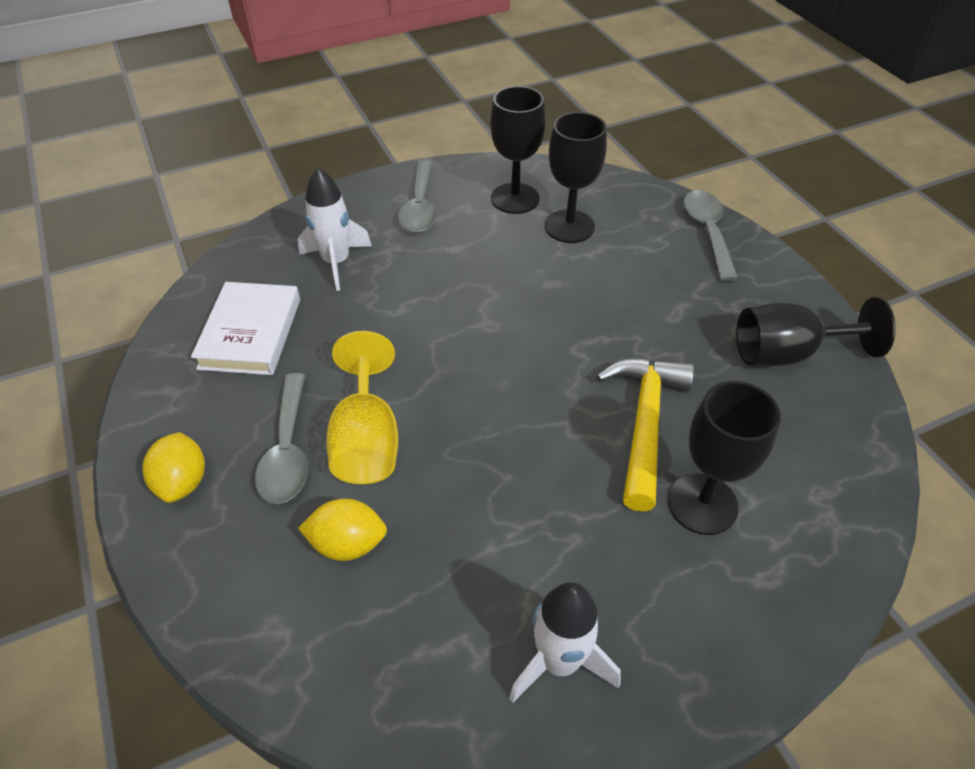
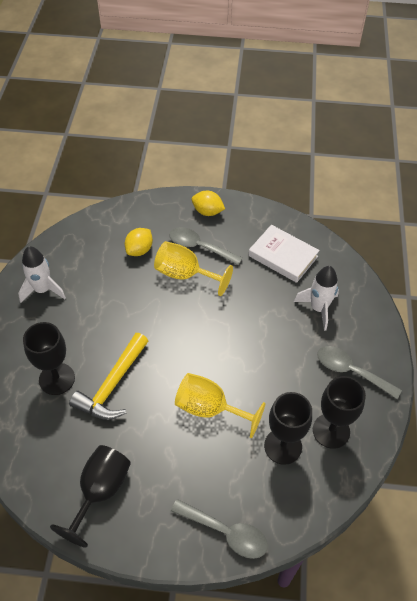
camera: 120 degrees right, 5 degrees up
yellow hammer [596,358,694,512] -> yellow hammer turned 75 degrees clockwise [69,333,148,420]
none -> yellow goblet [175,373,266,438]

